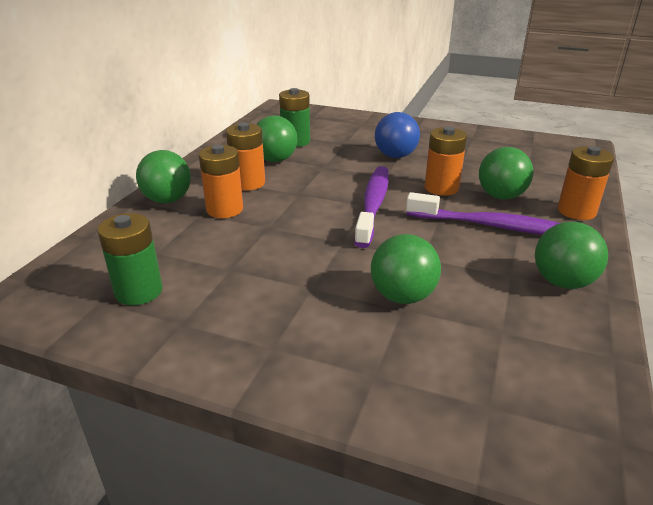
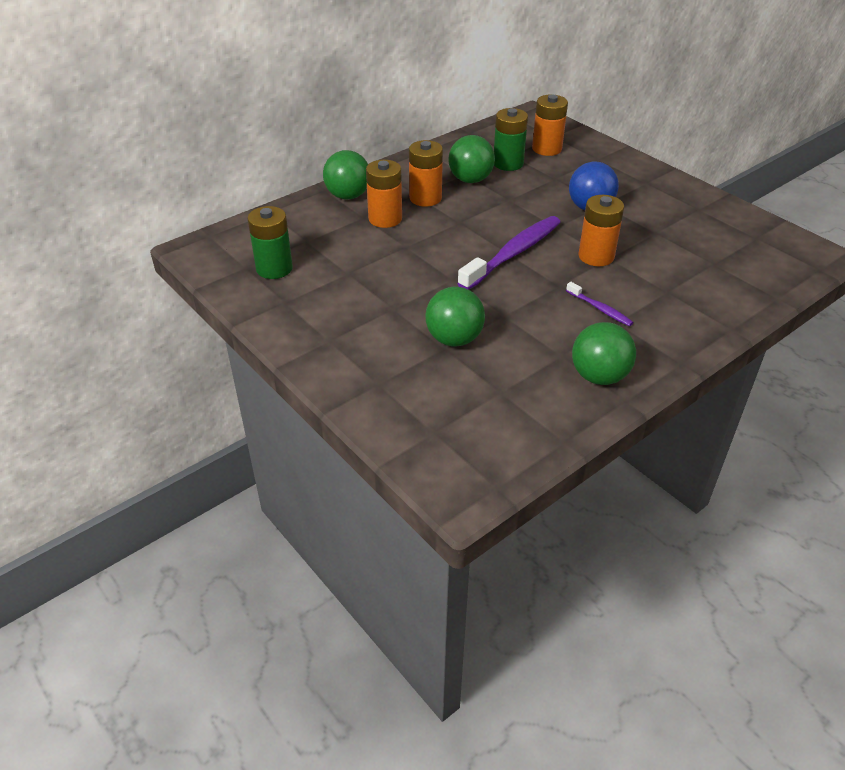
camera: 30 degrees right, 10 degrees up
purple toothbrush [406,192,560,235] -> purple toothbrush [566,282,634,326], size x0.48
green ball [479,147,534,200] -> none
orange battery [558,146,614,220] -> orange battery moved to [532,95,568,156]

